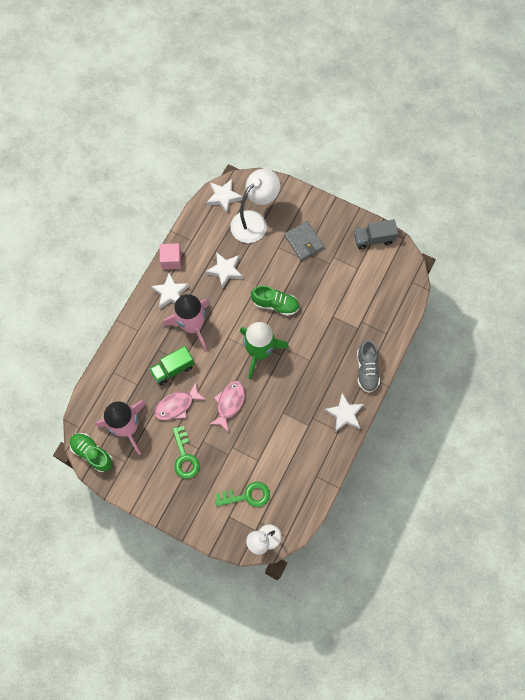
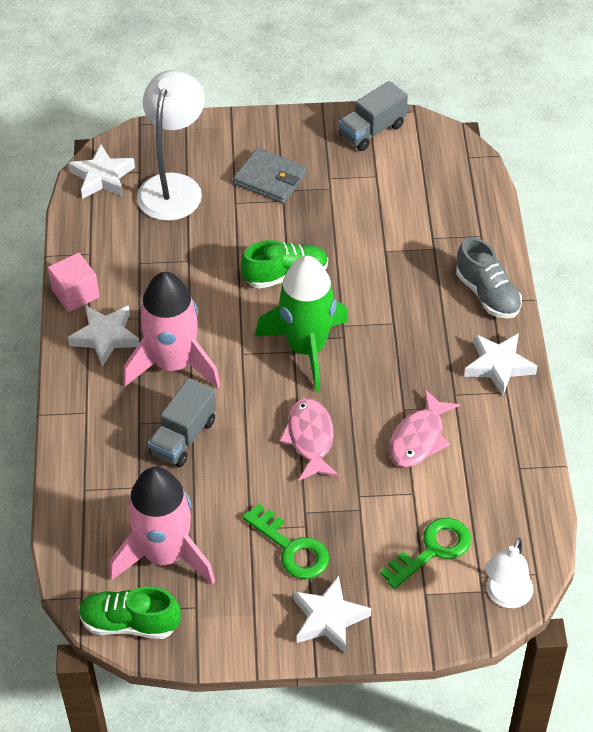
camera: 30 degrees left, 20 degrees down
green truck [149,346,195,386] -> grey truck [148,378,216,467]
pink fish [154,382,206,420] -> pink fish moved to [389,389,460,467]
white star [206,252,243,289] -> white star moved to [293,576,371,654]

